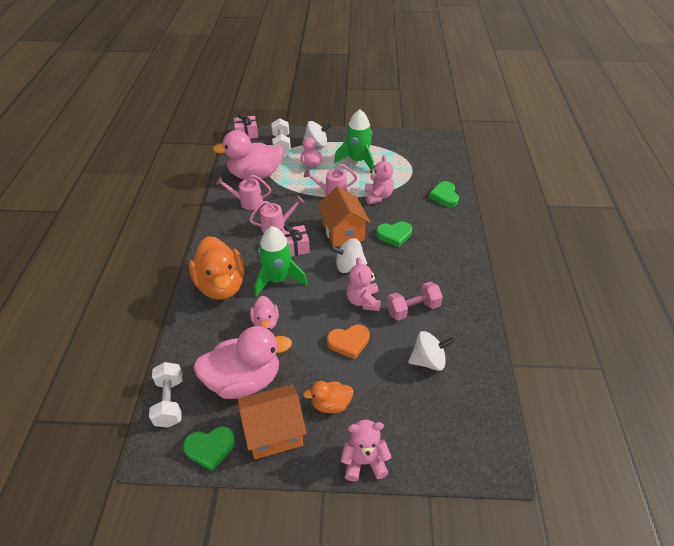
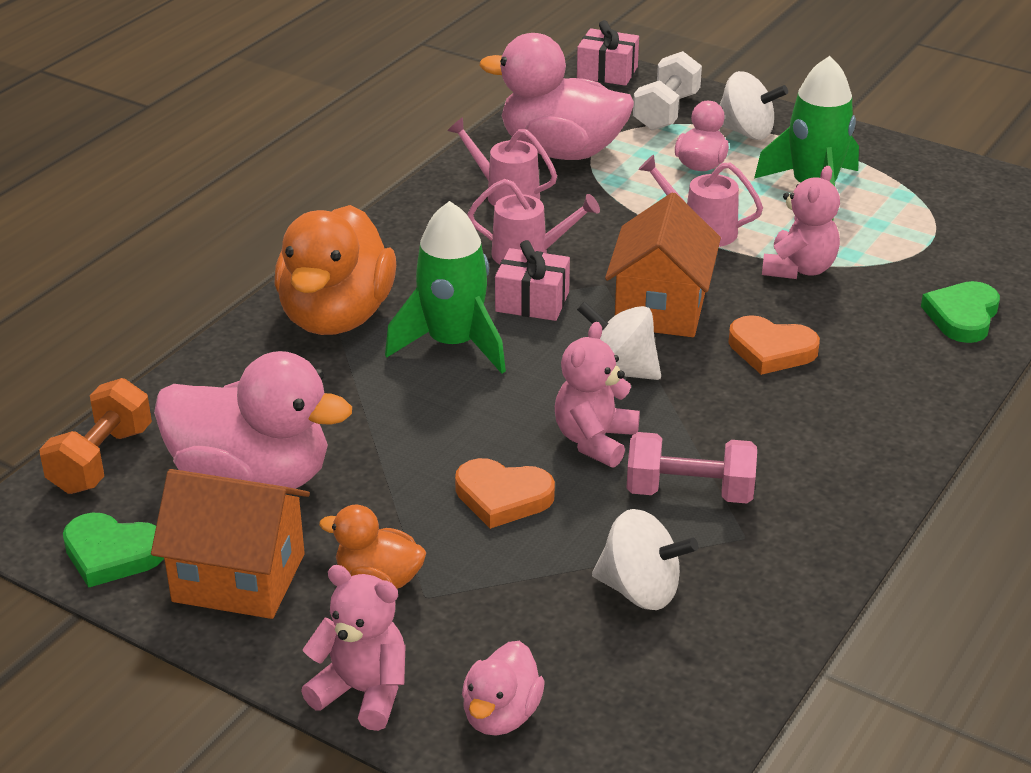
camera: 30 degrees right, 10 degrees down
white dumbbell [149,362,183,428] -> orange dumbbell [39,378,152,494]
pink duck [250,296,279,329] -> pink duck moved to [462,641,545,736]
green heart [376,222,412,247] -> orange heart [728,315,820,375]

